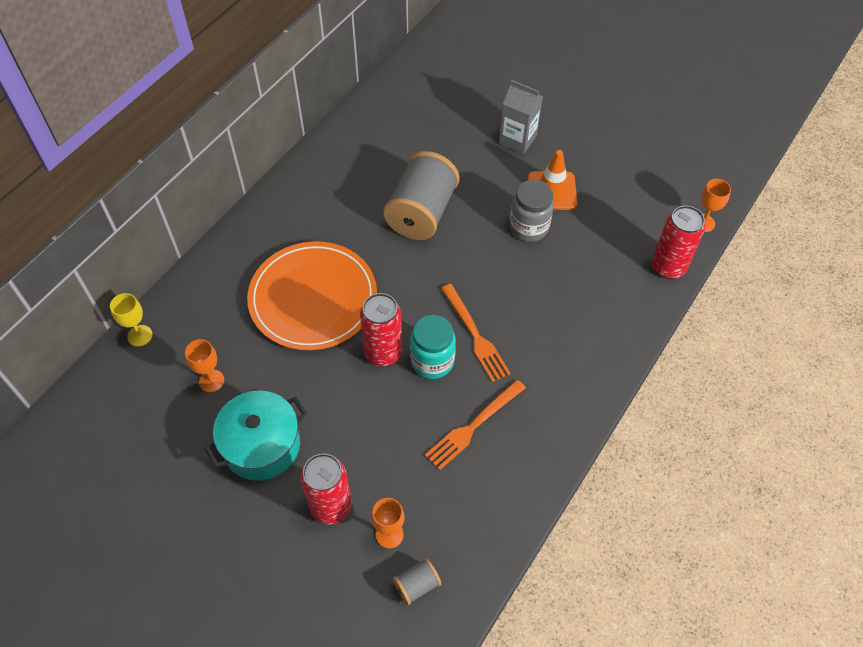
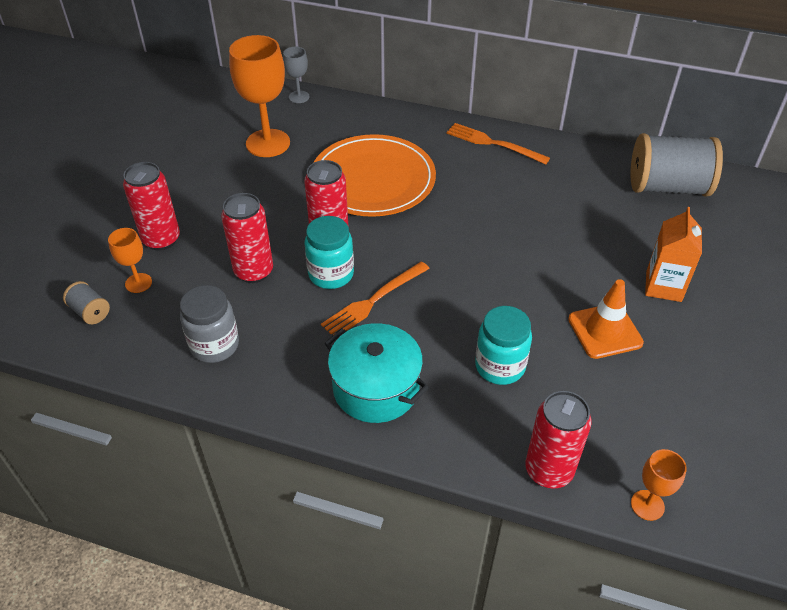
camera: 75 degrees right, 10 degrees down
yellow goblet [110,293,153,347] -> grey goblet [283,47,310,103]
orange goblet [185,339,224,392] -> orange goblet [229,35,290,157], size x1.99
turquoise pot [205,390,307,481] -> turquoise pot moved to [324,323,429,423]
grey spool [383,151,459,240] -> grey spool moved to [630,133,723,197]
orange fork [425,380,526,470] -> orange fork moved to [446,123,550,165]
grey carton [499,80,543,154] -> orange carton [645,207,702,302]
grey jar [510,180,554,242] -> grey jar moved to [180,285,239,363]
none -> red can [221,193,273,283]
none -> turquoise jar [475,306,532,385]

